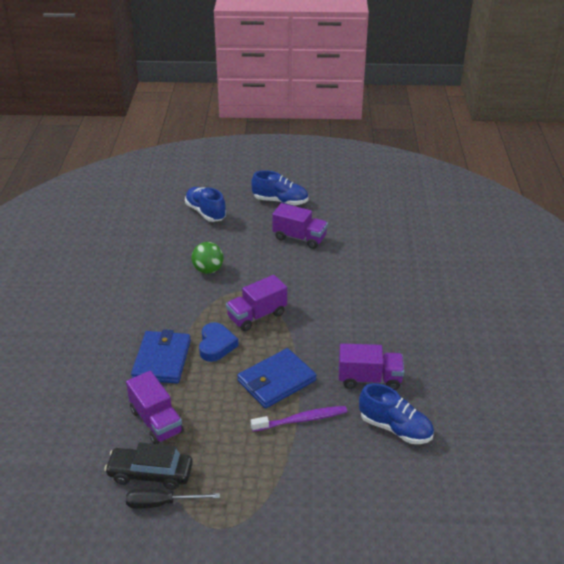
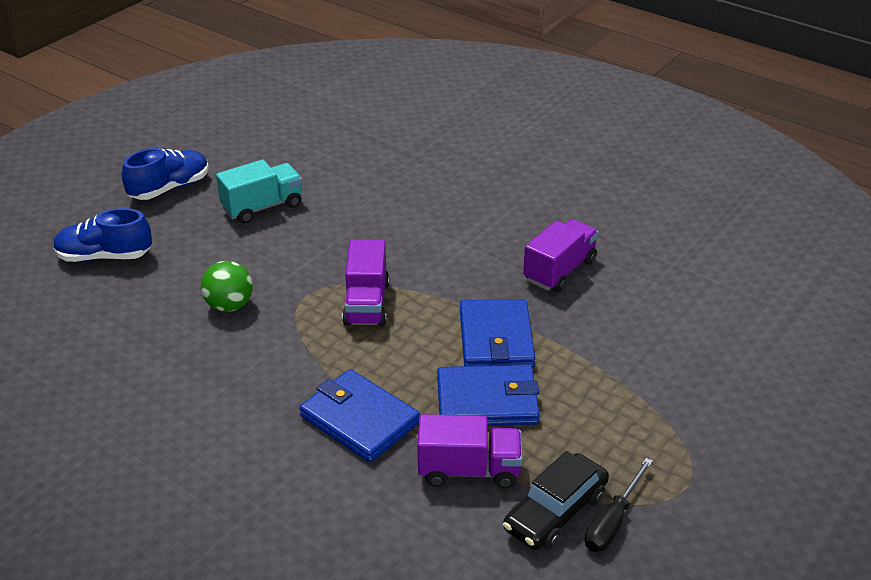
camera: 55 degrees left, 0 degrees up
blue heart [199,322,239,362] -> none
purple toothbrush [251,406,347,432] -> none
purple truck [272,203,328,249] -> turquoise truck [216,159,303,224]
blue shoe [359,383,434,444] -> none
none -> blue wallet [437,365,540,426]

